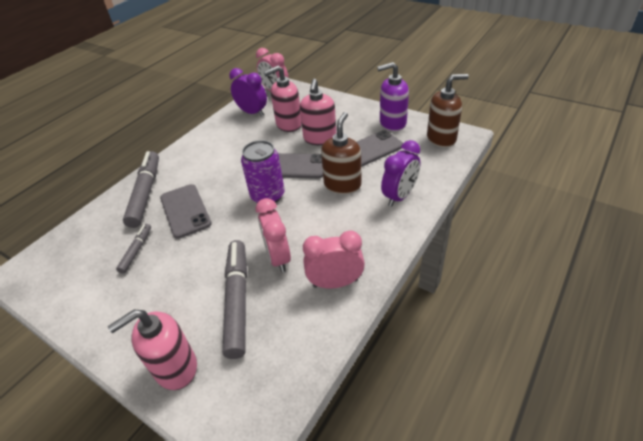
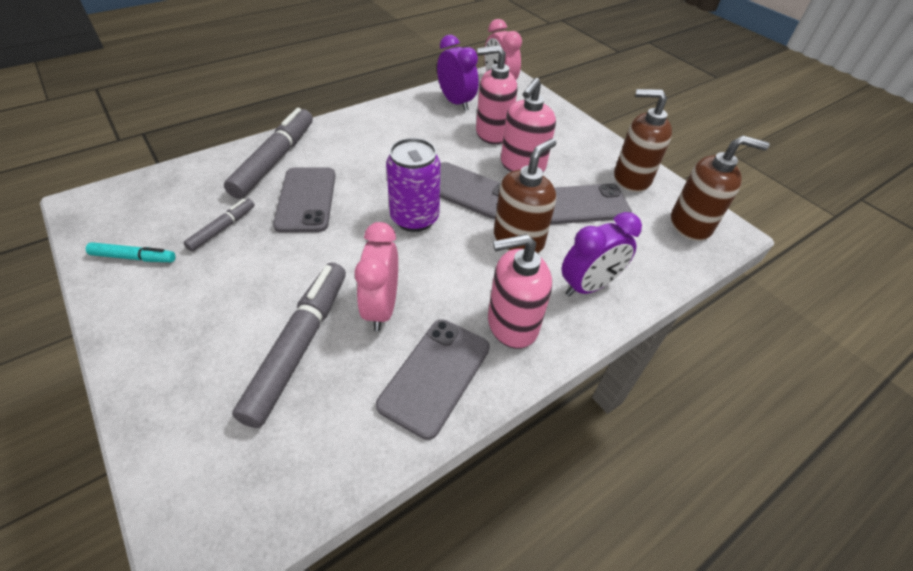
camera: 15 degrees right, 5 degrees up
pink soap dispenser [108,310,197,390] -> pink soap dispenser moved to [488,234,552,349]
pink clock [303,231,365,289] -> grey phone [376,319,490,440]
purple soap dispenser [377,62,409,131] -> brown soap dispenser [614,89,672,192]
none -> turquoise marker [86,242,175,262]

